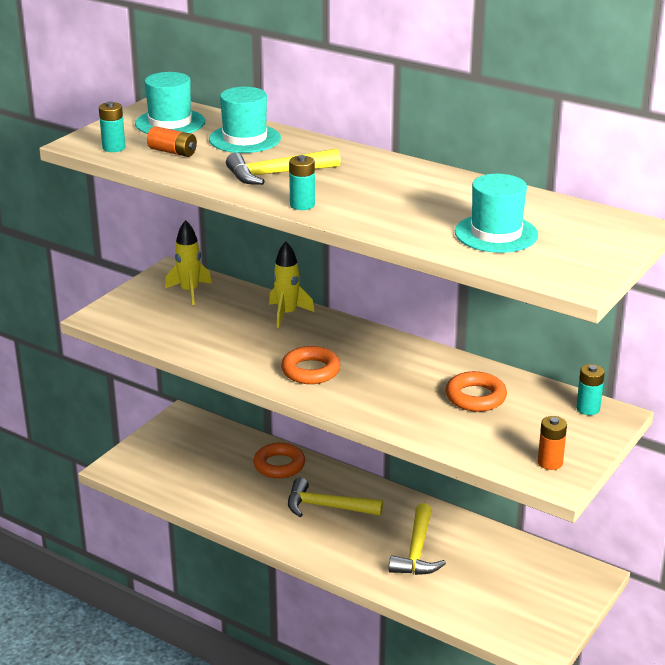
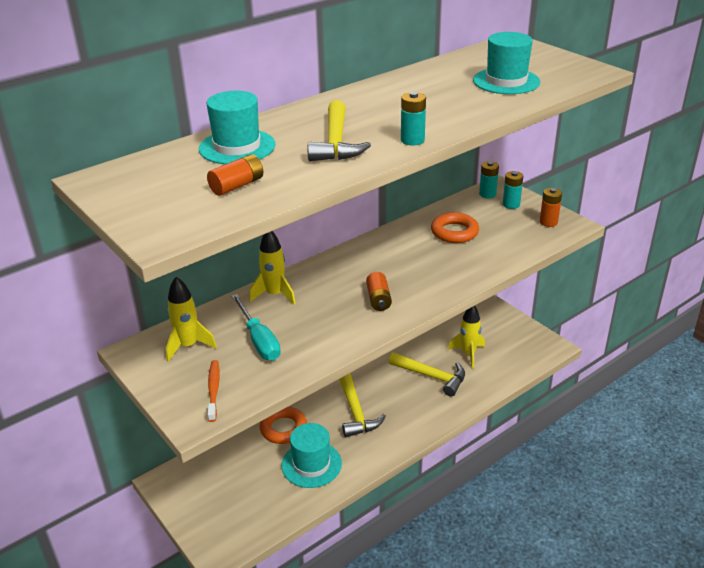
camera: 70 degrees left, 5 degrees up
turquoise battery [99,101,125,152] -> turquoise battery moved to [503,171,523,209]
turquoise hat [135,72,205,134] -> turquoise hat moved to [281,423,342,488]
orange ring [281,346,340,384] -> orange battery [366,272,392,311]
yellow hammer [288,478,383,517] -> yellow hammer turned 45 degrees counterclockwise [339,373,386,437]
none -> orange toothbrush [208,360,220,422]
none -> turquoise screwdriver [231,294,281,361]
none -> yellow rocket [448,306,485,369]

